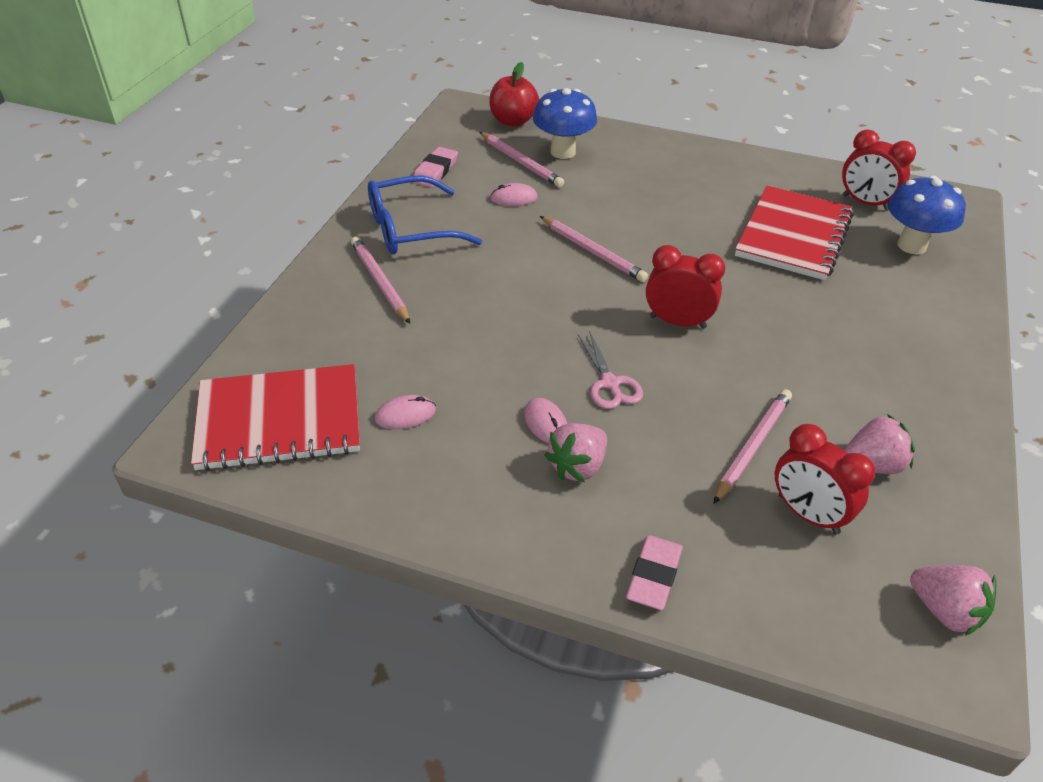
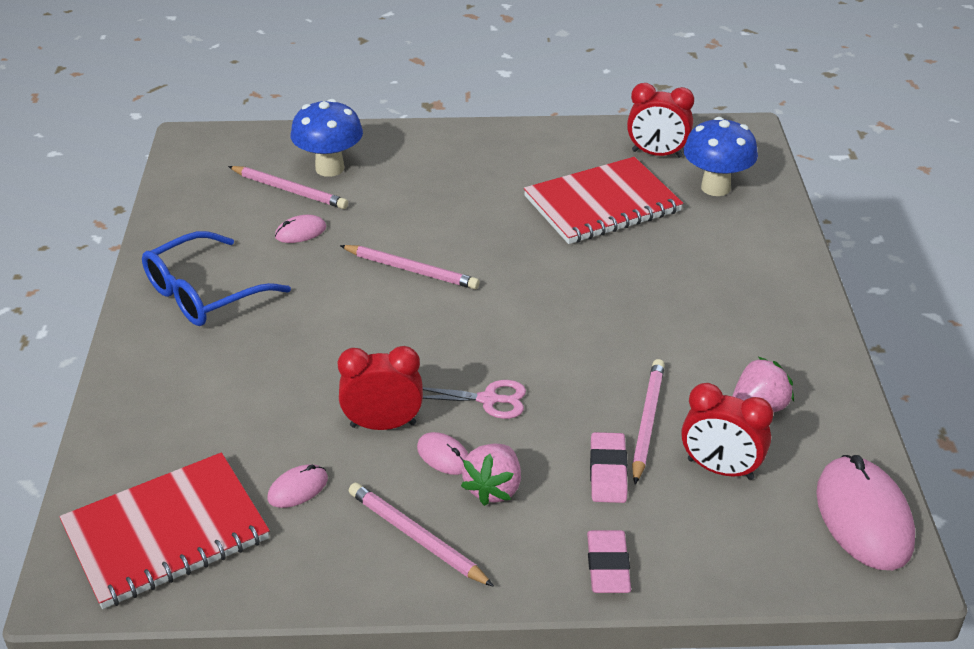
camera: 20 degrees left, 5 degrees down
pink pencil [351,236,410,324] -> pink pencil moved to [349,483,494,587]
pink eraser [413,147,458,187] -> pink eraser moved to [590,432,628,503]
red apple [489,62,539,127] -> none
pink scissors [578,331,643,409] -> pink scissors turned 45 degrees counterclockwise [423,380,526,419]
red clock [646,245,725,329] -> red clock moved to [338,346,423,430]
red notebook [735,185,854,280] -> red notebook turned 60 degrees clockwise [524,157,683,244]
pink strawberry [910,565,996,636] -> pink mouse [816,455,915,570]

